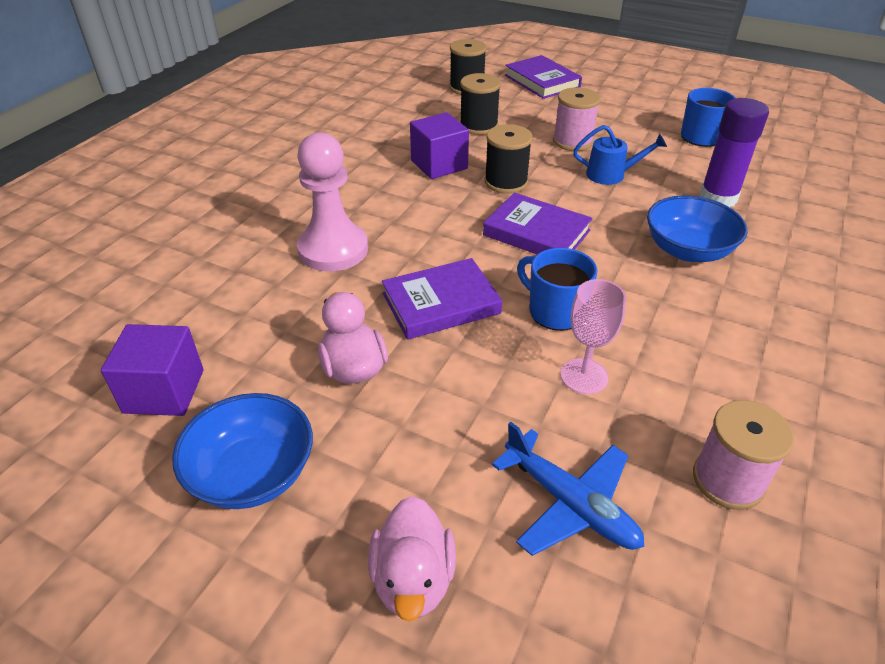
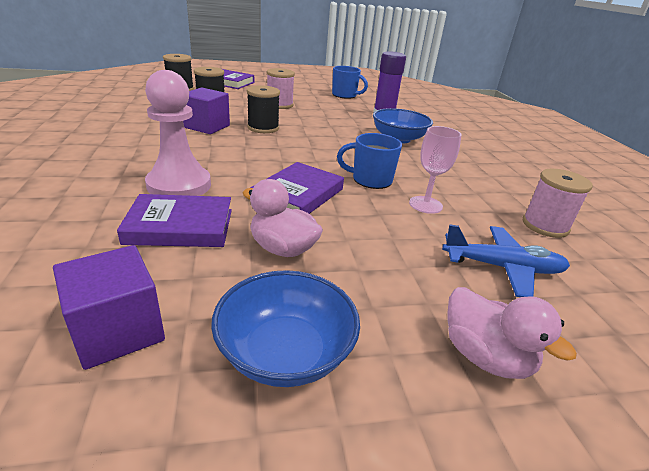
camera: 40 degrees left, 10 degrees down
purple book [483,193,593,254] -> purple book moved to [117,194,232,247]
blue watering can [573,125,667,185] -> none

